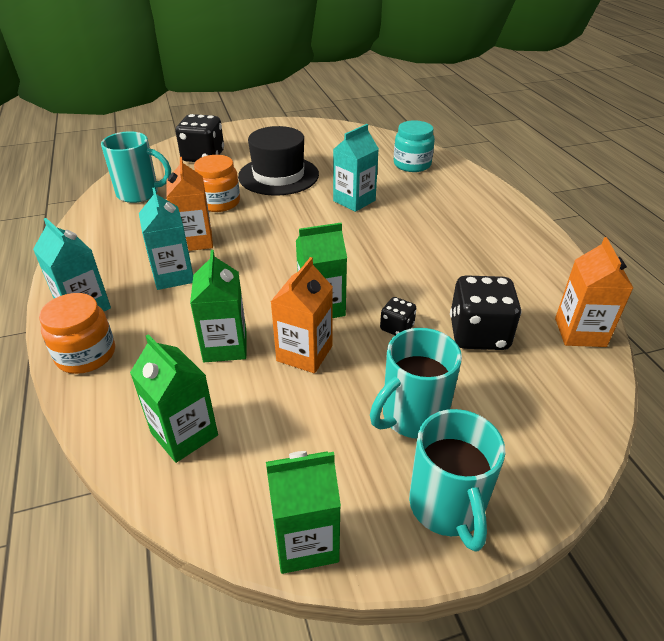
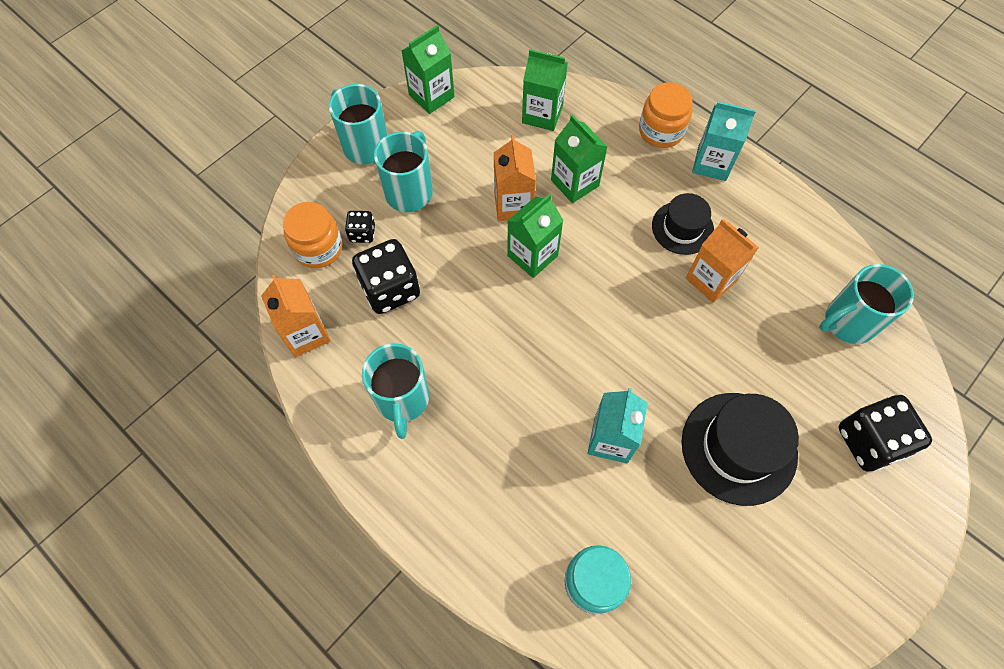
camera: 150 degrees right, 25 degrees up
turquoise carton [139,188,193,290] -> black hat [652,193,714,255]
orange jar [194,155,240,212] -> orange jar moved to [283,202,343,268]
black dice [380,297,416,335] -> black dice moved to [345,211,375,243]
none -> turquoise mug [362,343,429,439]

